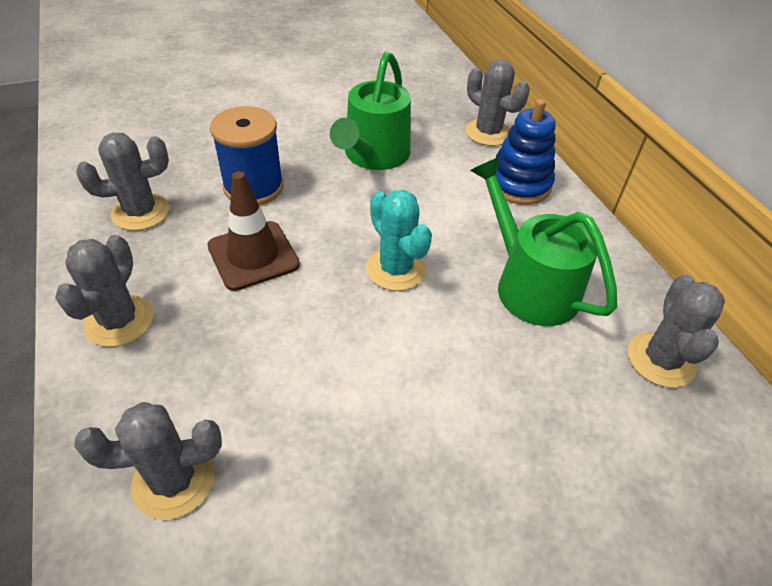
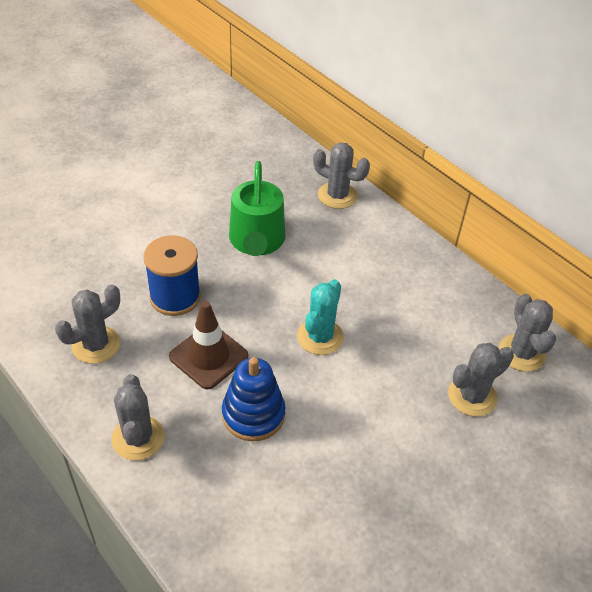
camera: 20 degrees left, 0 degrees up
grey cactus [74,402,222,520] -> grey cactus moved to [448,343,514,417]
turquoise cactus [366,190,432,291] -> turquoise cactus turned 75 degrees clockwise [297,279,344,355]
green watering can [470,157,617,326] -> none
blue stacking toy [496,99,556,205] -> blue stacking toy moved to [222,357,286,441]

